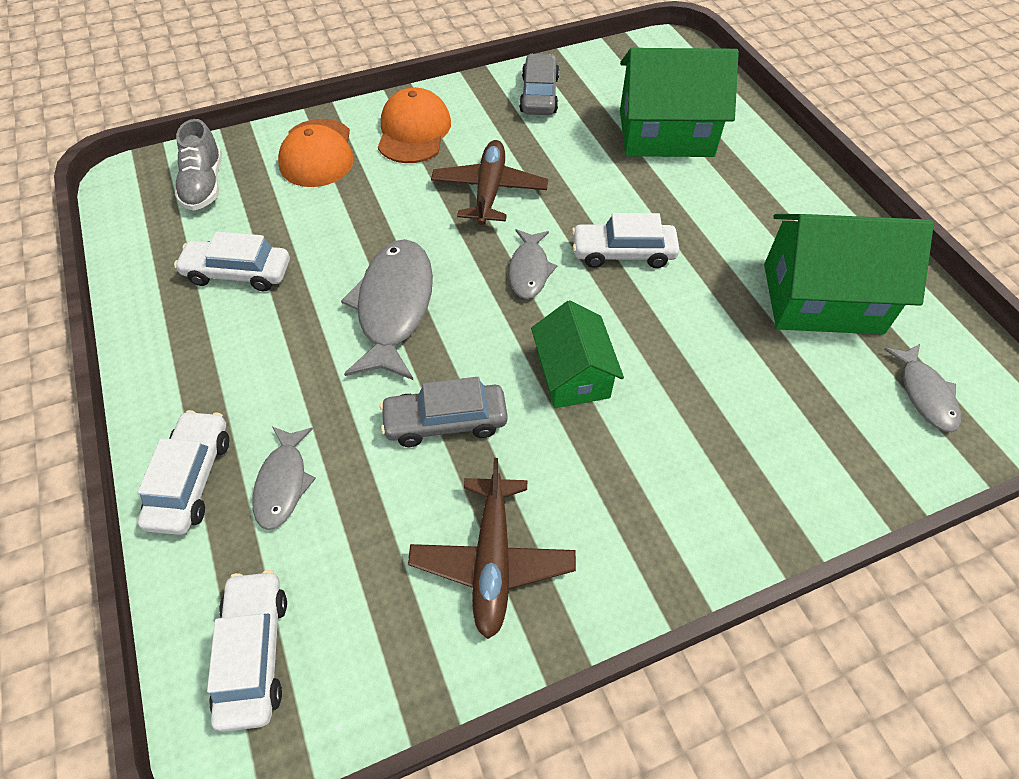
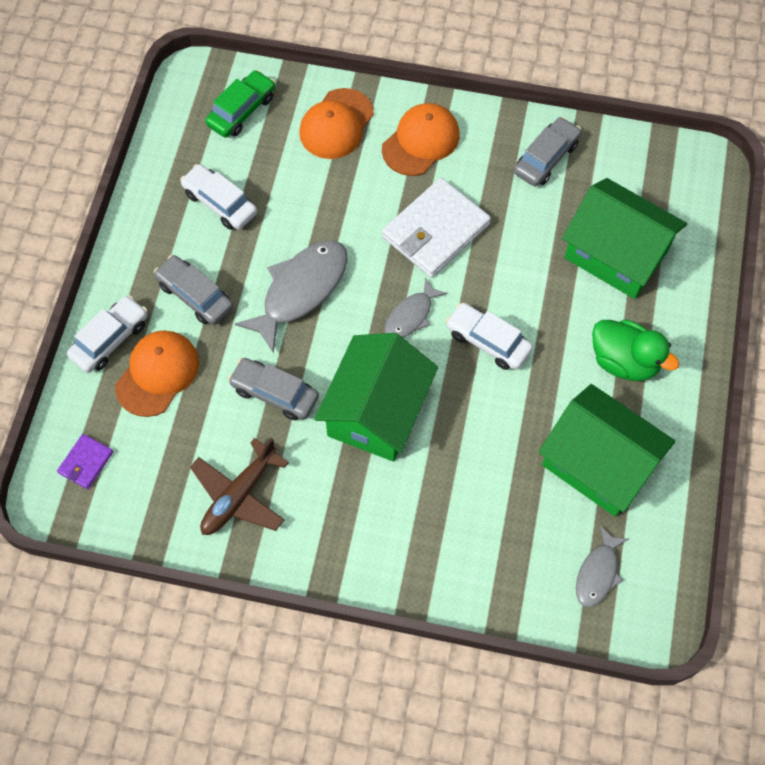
camera: 35 degrees right, 10 degrees up
grey shoe [175,119,222,211] -> green car [205,70,275,138]
white car [207,570,287,732] -> purple wallet [57,434,113,489]
grey fish [252,427,316,530] -> orange cap [115,330,199,417]
brown plane [431,140,548,225] -> white wallet [382,178,491,278]
green house [531,300,624,408] -> green house [315,333,438,462], size x1.63
none -> grey car [154,255,233,325]
none -> green duck [592,319,679,381]

